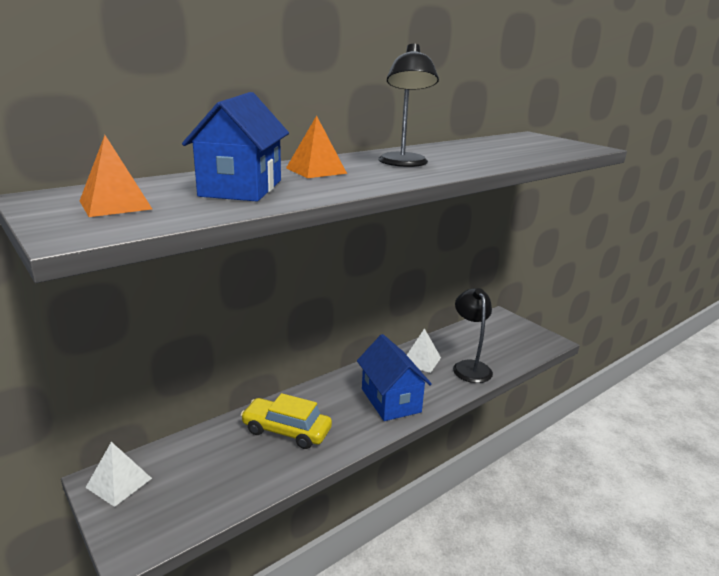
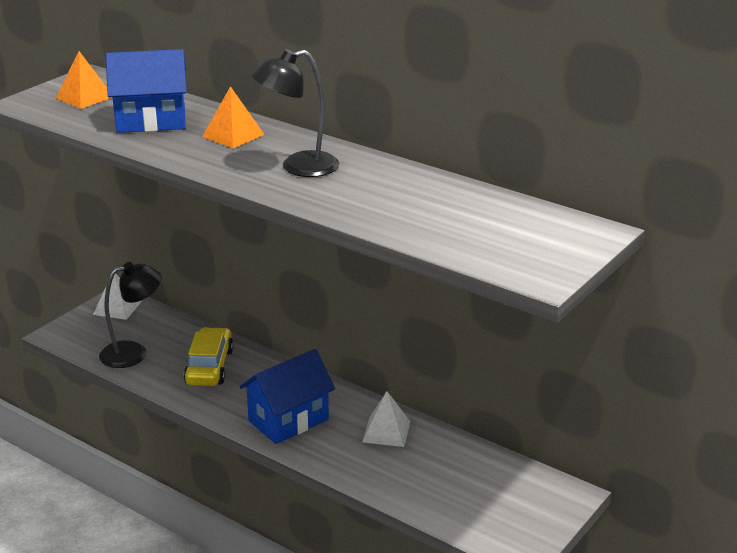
camera: 75 degrees right, 5 degrees up
black lamp [453,288,493,383] -> black lamp moved to [99,262,161,368]

